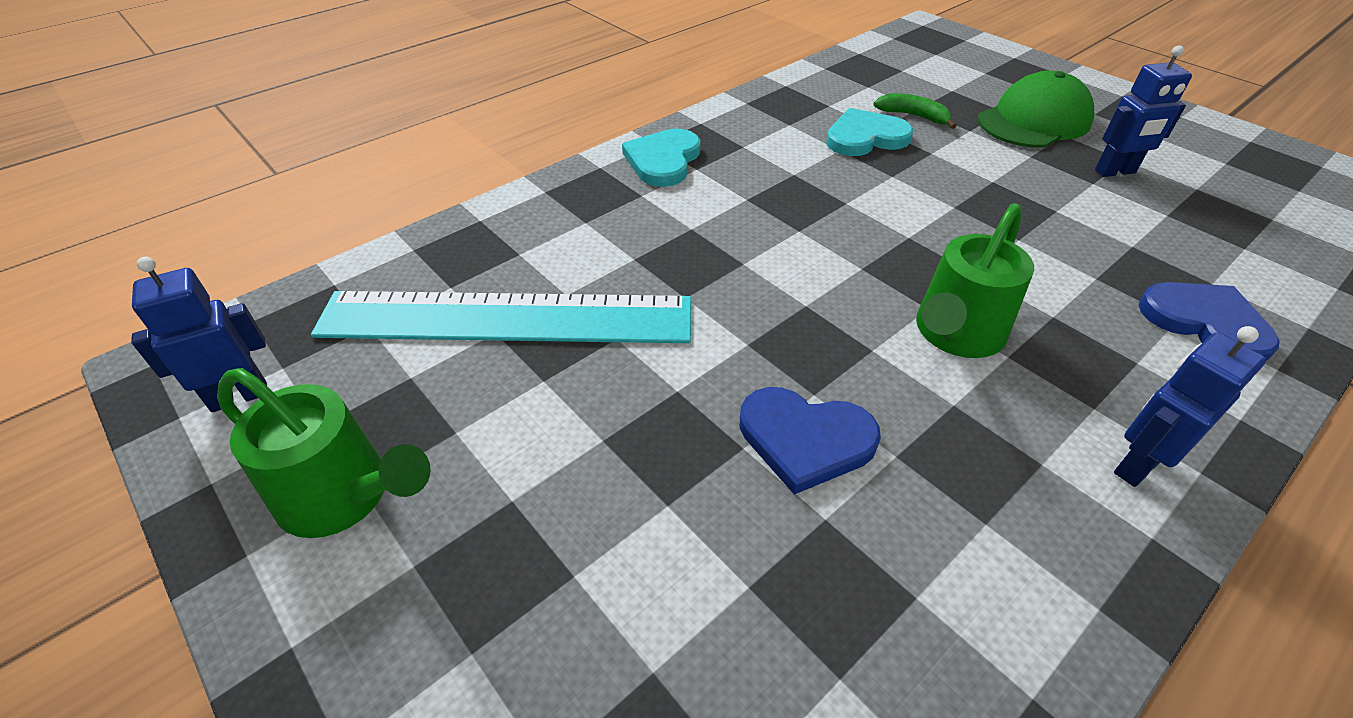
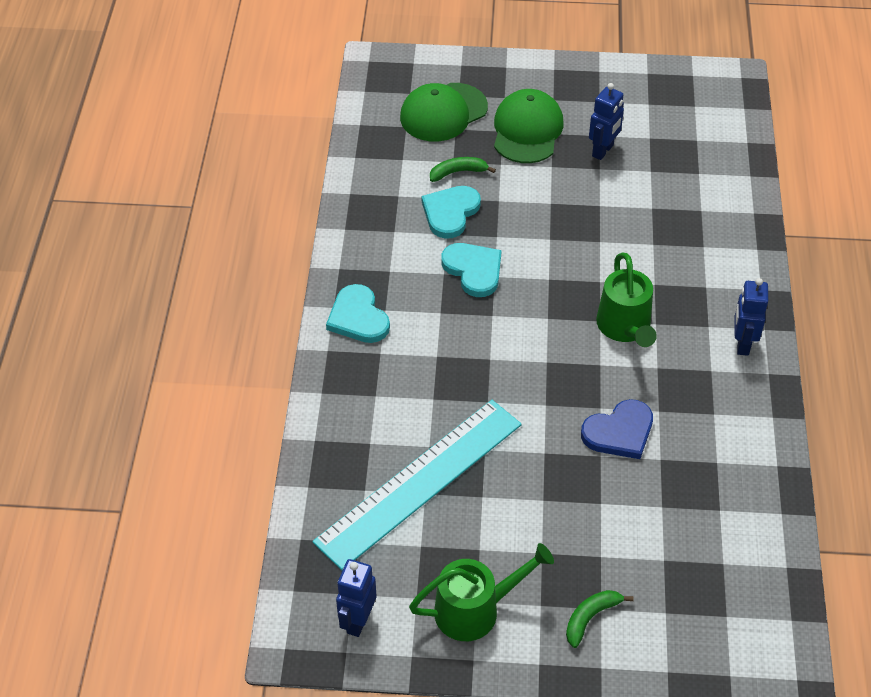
camera: 45 degrees left, 5 degrees up
blue heart [1139,282,1280,361] -> none
none -> green cap [400,83,488,142]
none -> turquoise heart [441,243,502,297]
none -> green banana [566,590,634,648]

